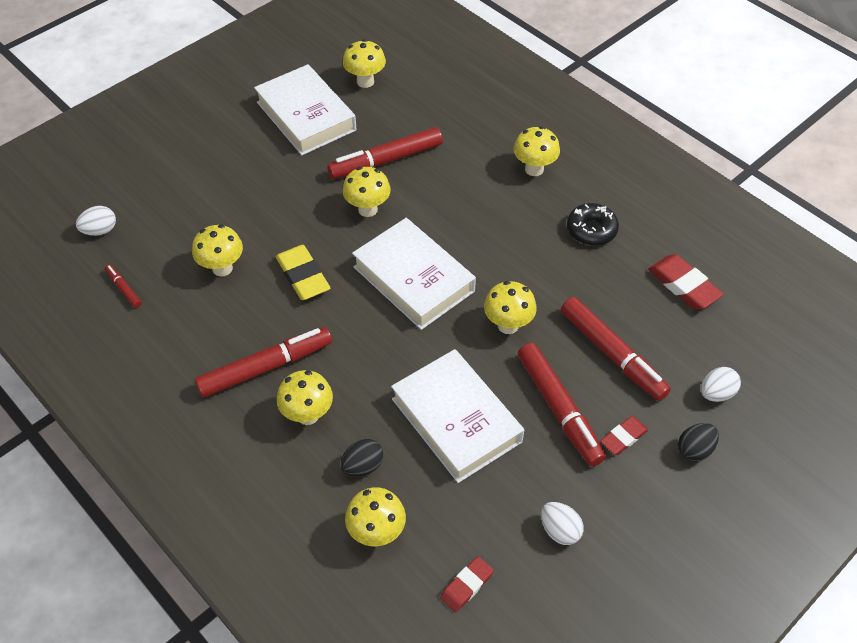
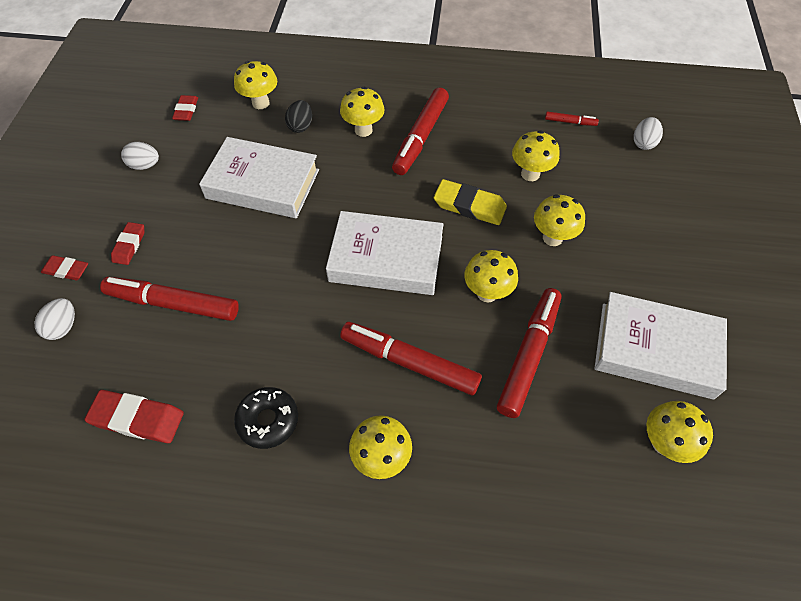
camera: 140 degrees right, 5 degrees up
yellow mushroom [484,281,537,334] -> yellow mushroom moved to [534,194,585,246]
red marker [518,343,606,466] -> red marker moved to [340,322,482,395]
black egg [678,423,719,462] -> red eraser [41,255,88,280]

